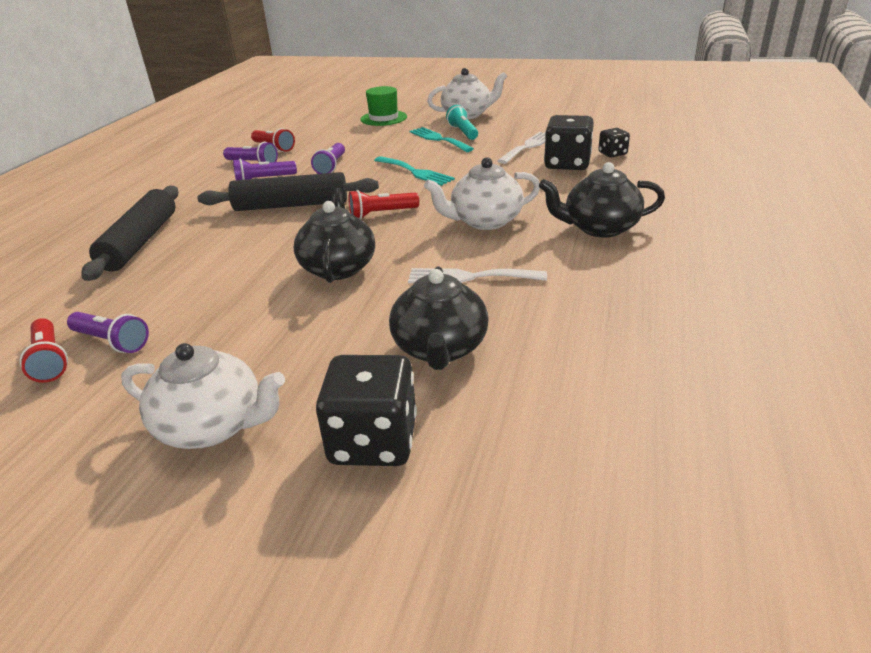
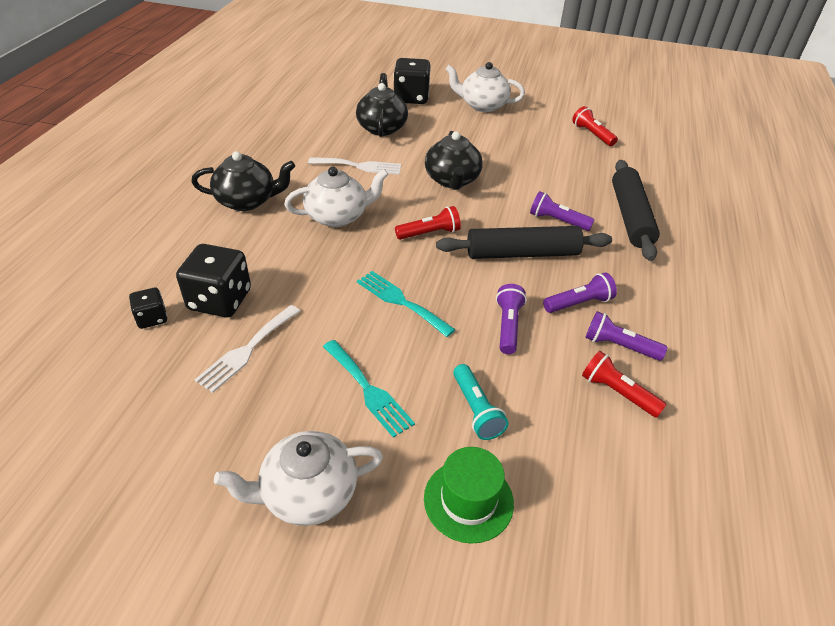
camera: 175 degrees right, 10 degrees up
purple flashlight [67,312,149,353] -> purple flashlight moved to [530,191,595,231]
turquoise flashlight [446,105,478,140] -> turquoise flashlight moved to [453,364,509,440]

